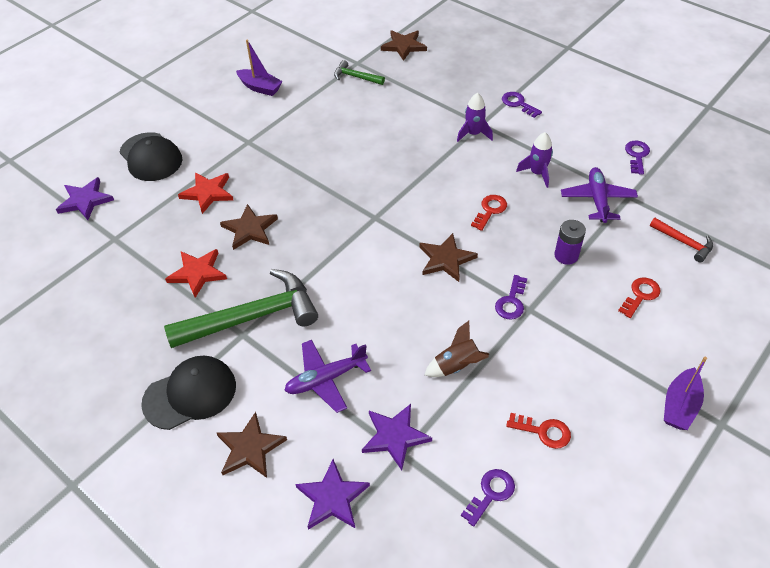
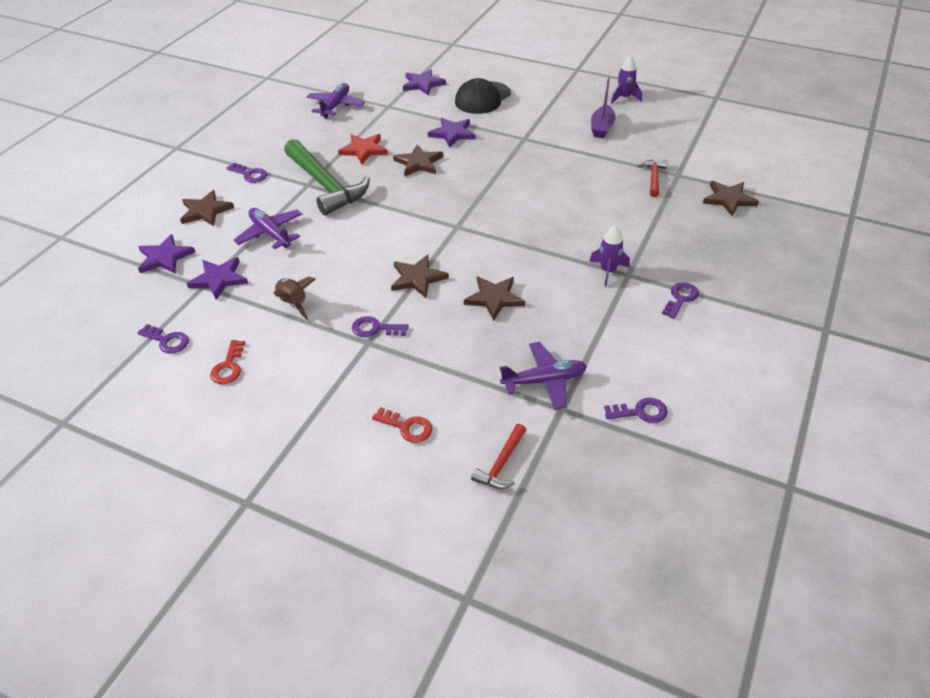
camera: 75 degrees right, 5 degrees down
black cap [141,356,236,430] -> purple key [226,163,267,183]
red star [178,172,233,214] -> purple star [428,118,476,148]
green hammer [334,60,385,85] -> red hammer [638,160,668,197]
red key [471,195,507,231] -> brown star [464,276,525,320]
purple rocket [516,132,553,188] -> purple rocket moved to [611,55,642,104]
purple battery [554,220,586,265] -> none
purple boat [664,357,707,430] -> none
none -> purple plane [306,83,365,119]

